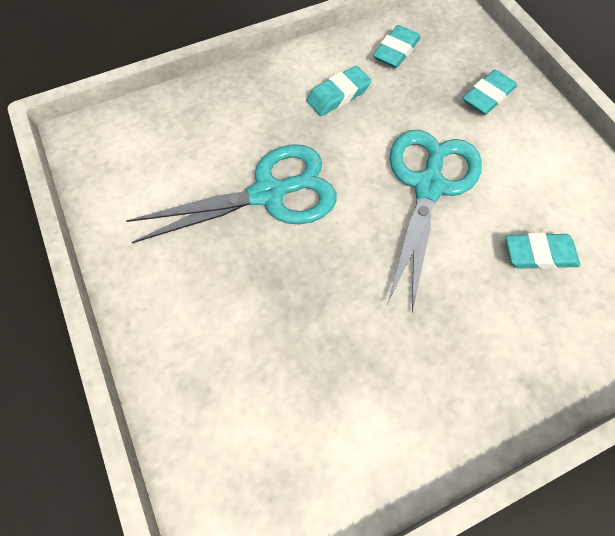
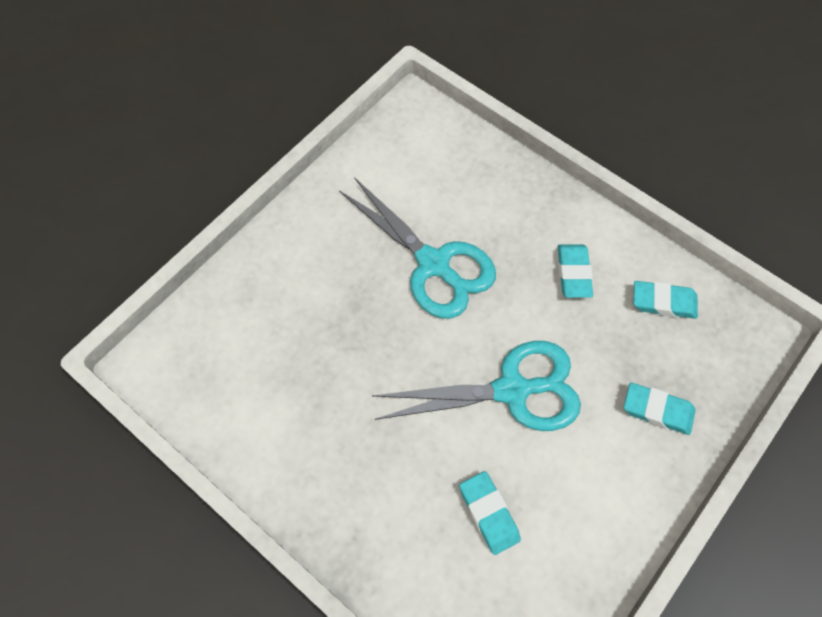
camera: 65 degrees right, 0 degrees up
turquoise eraser [306,66,372,116] -> turquoise eraser turned 60 degrees clockwise [558,244,593,298]

